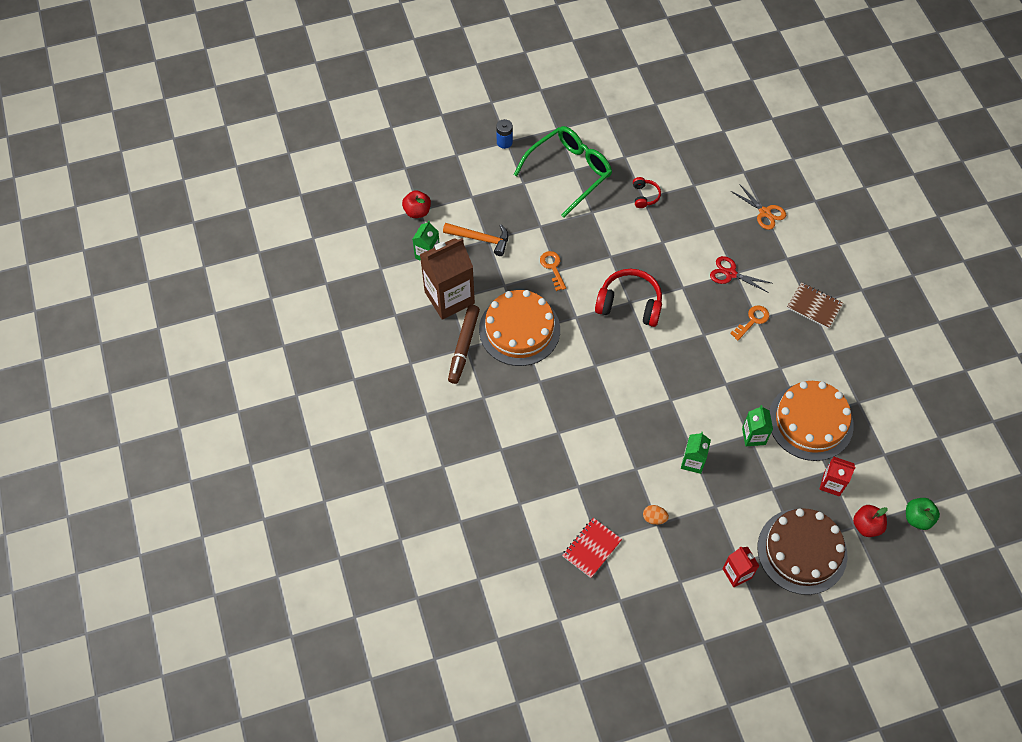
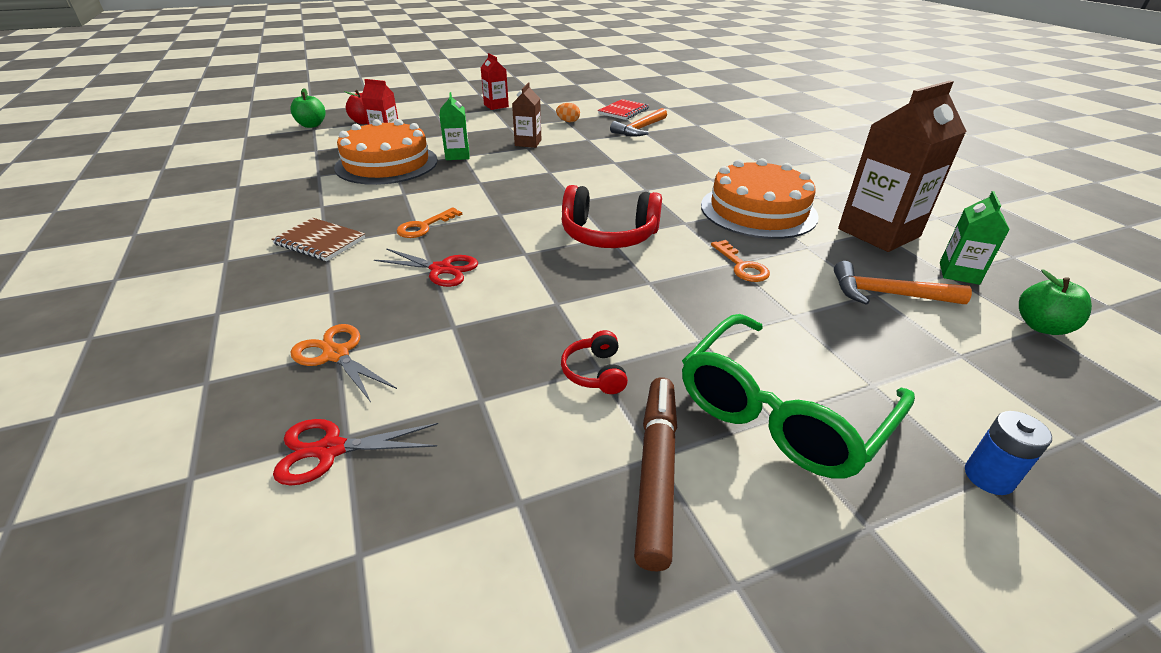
camera: 175 degrees right, 25 degrees down
red apple [402,190,431,218] -> green apple [1019,270,1092,335]
brown marker [448,305,480,384] -> brown marker moved to [634,377,677,571]
green carton [681,432,711,474] -> brown carton [512,83,542,148]
brown cake [758,508,847,595] -> none
none -> red scissors [273,419,438,486]
none -> orange hammer [610,108,667,137]

